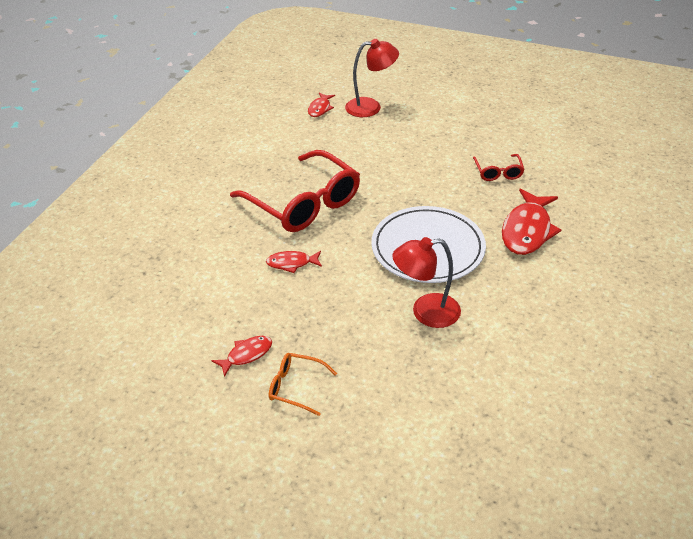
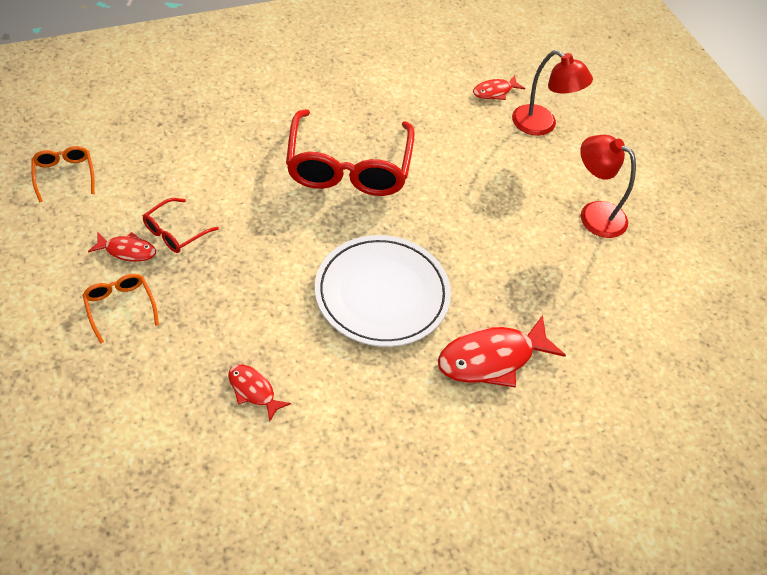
camera: 40 degrees right, 10 degrees up
red fish [266,251,322,273] -> red fish moved to [228,365,291,421]
red lamp [392,237,461,328] -> red lamp moved to [580,135,636,238]
red glasses [473,154,525,181] -> red glasses moved to [143,198,219,253]
none -> orange glasses [31,146,95,202]

